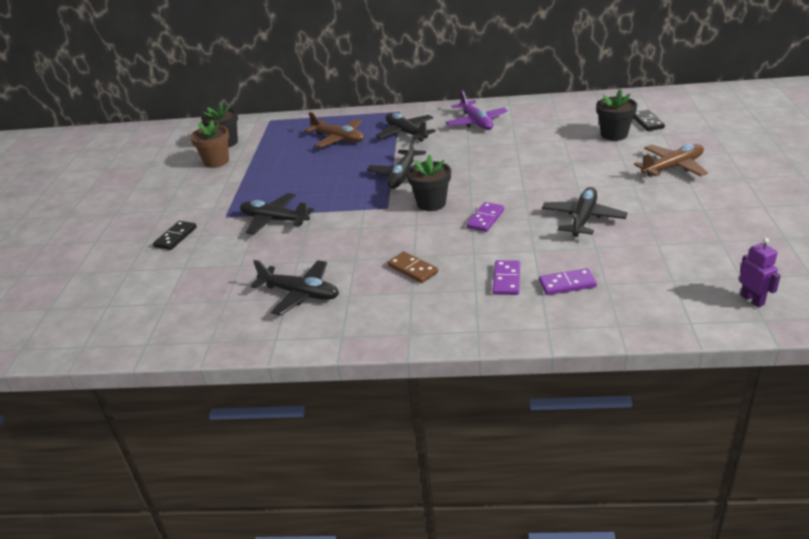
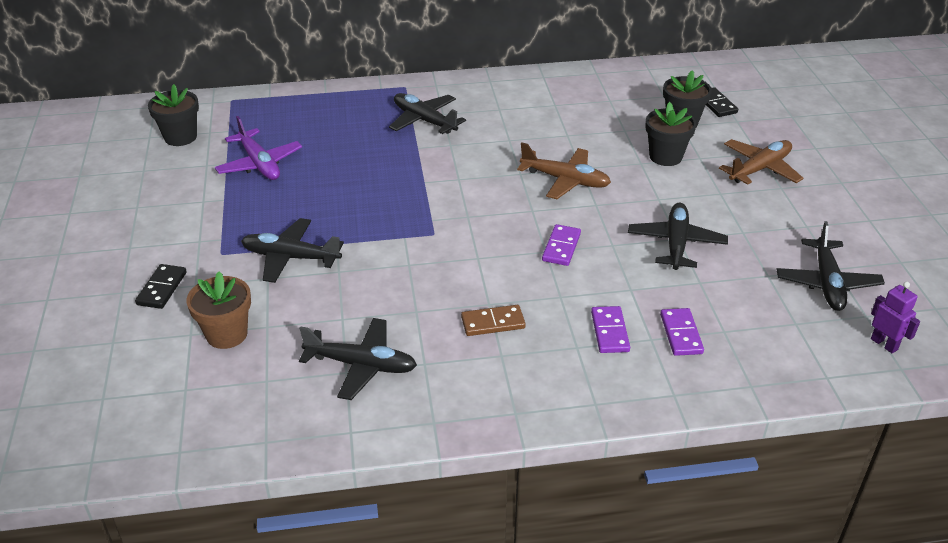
camera: 15 degrees left, 5 degrees up
brown flower pot [190,120,229,168] -> brown flower pot moved to [186,271,251,349]
brown plane [305,112,364,148] -> brown plane moved to [517,142,611,199]
black plane [367,136,426,189] -> black plane moved to [776,221,885,311]
brown domino [388,251,438,283] -> brown domino turned 45 degrees counterclockwise [461,305,526,336]
black flower pot [407,155,451,211] -> black flower pot moved to [645,102,697,166]
purple plane [445,90,508,130] -> purple plane moved to [215,116,302,180]
purple domino [539,268,597,295] -> purple domino turned 75 degrees counterclockwise [660,308,704,356]

